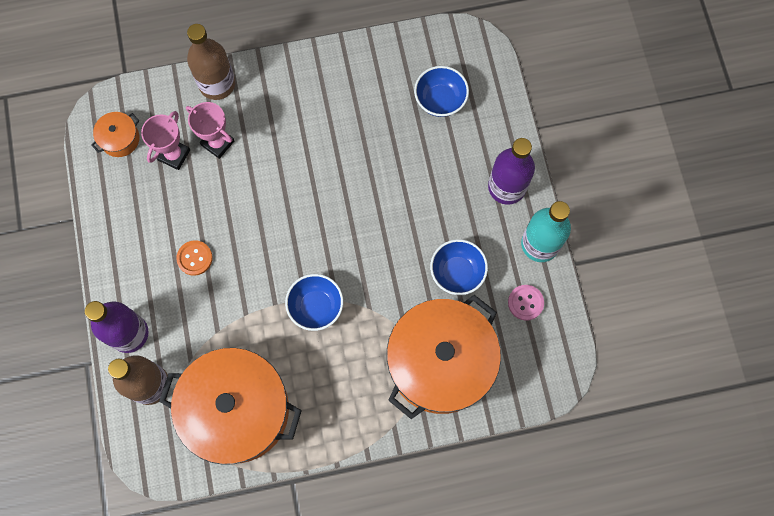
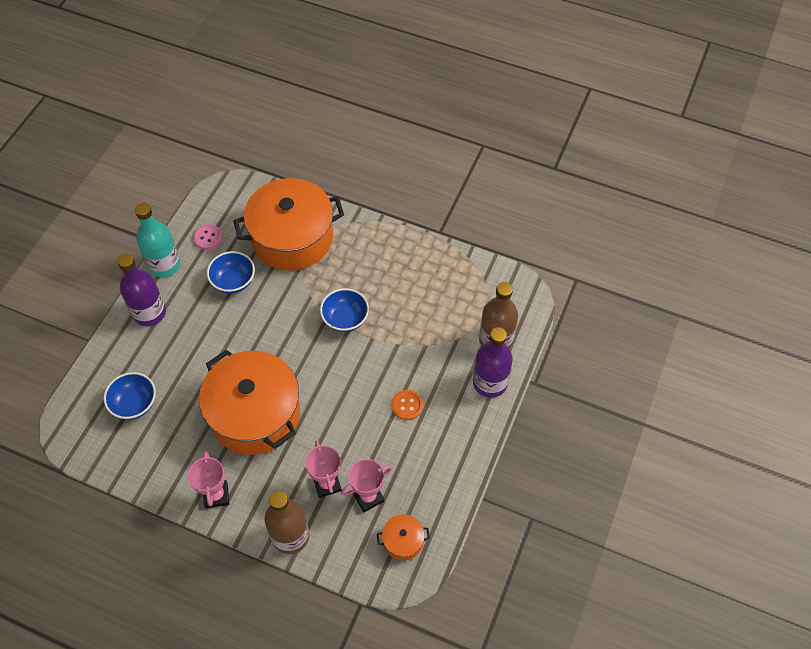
camera: 145 degrees left, 15 degrees down
orange pot [159,348,302,465] -> orange pot moved to [199,350,300,455]
none -> pink trophy [188,451,229,508]

